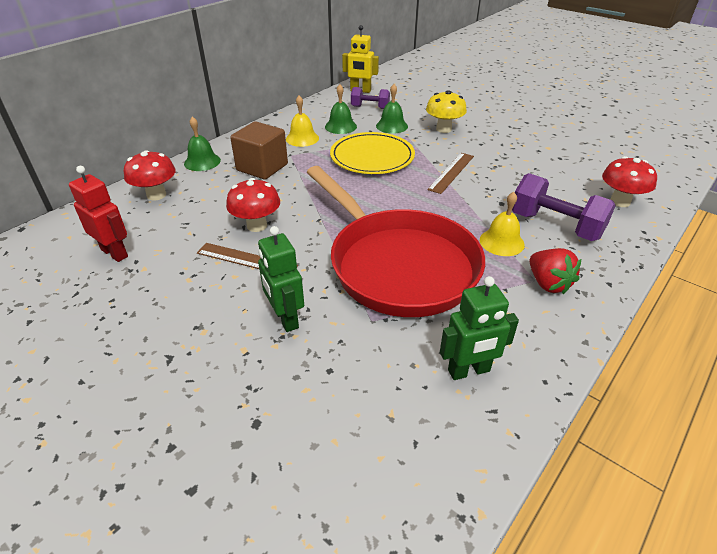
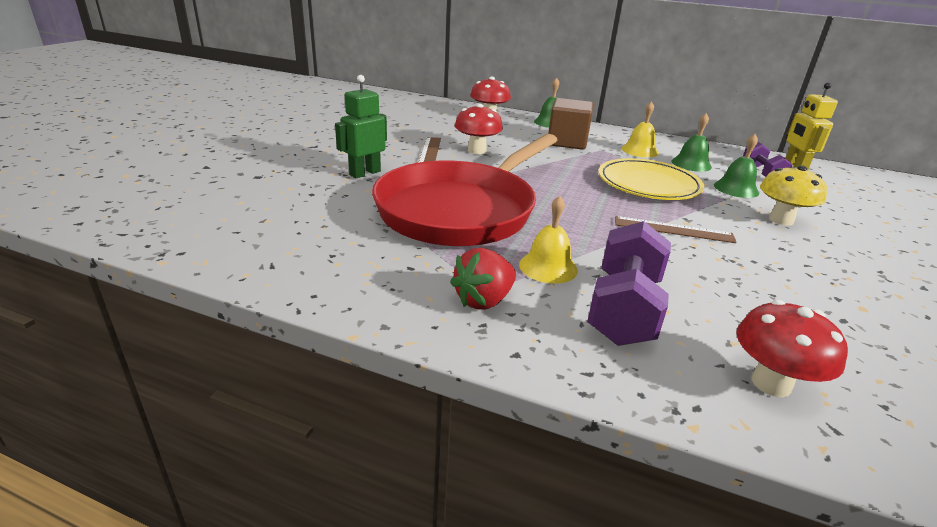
camera: 70 degrees right, 10 degrees down
red robot [69,166,128,262] -> none
green robot [440,276,519,380] -> none

